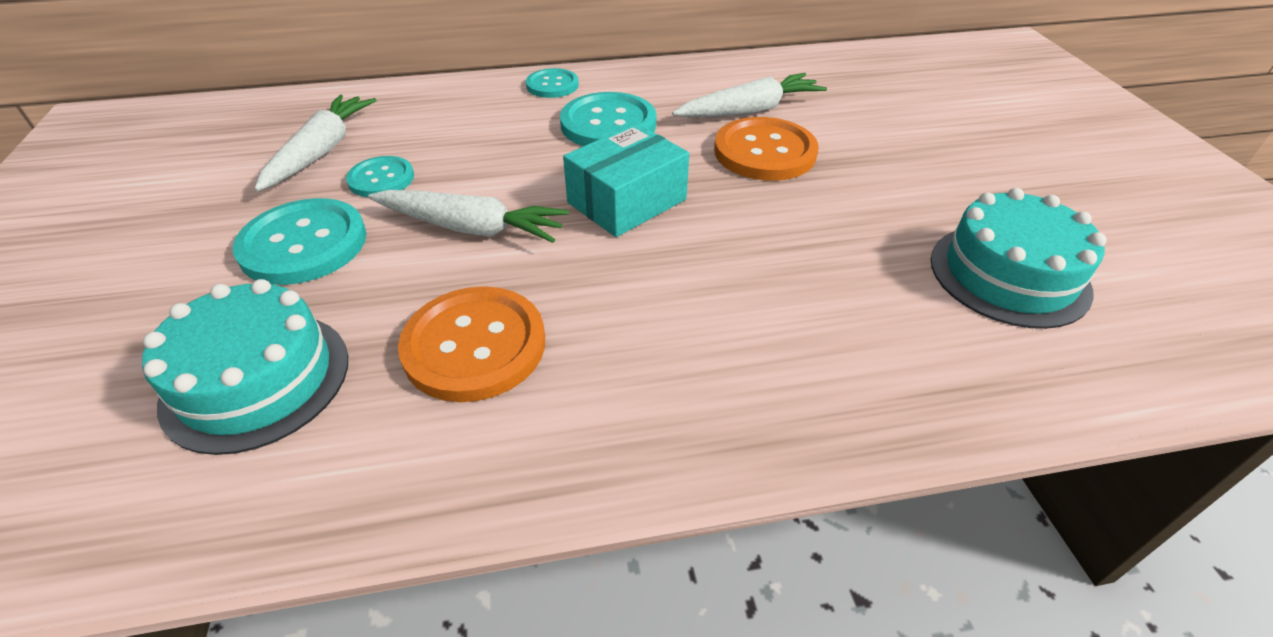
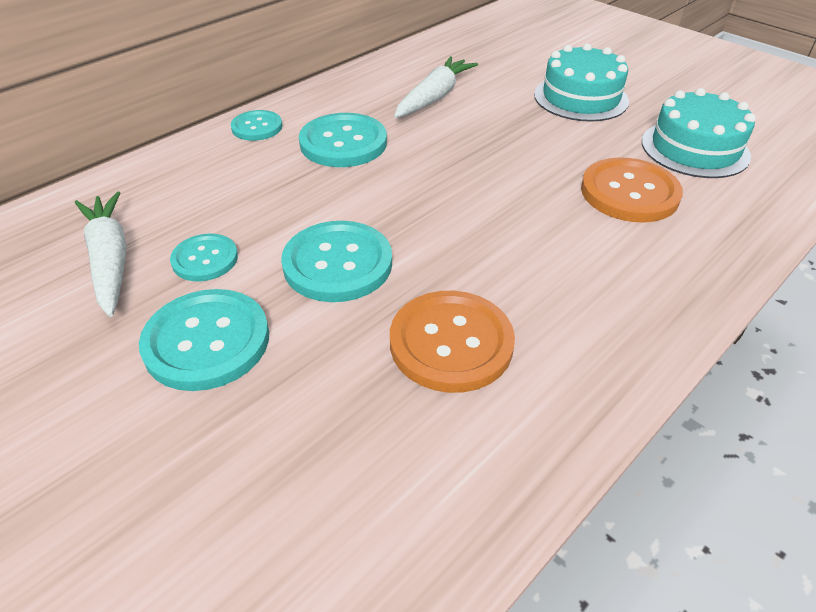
camera: 35 degrees left, 0 degrees up
turquoise cake [142,279,348,455] -> turquoise cake moved to [534,43,629,122]
white carrot [368,190,569,243] -> turquoise button [281,221,392,302]
turquoise box [563,123,689,237] -> none
orange button [714,117,819,181] -> orange button moved to [581,157,683,223]

